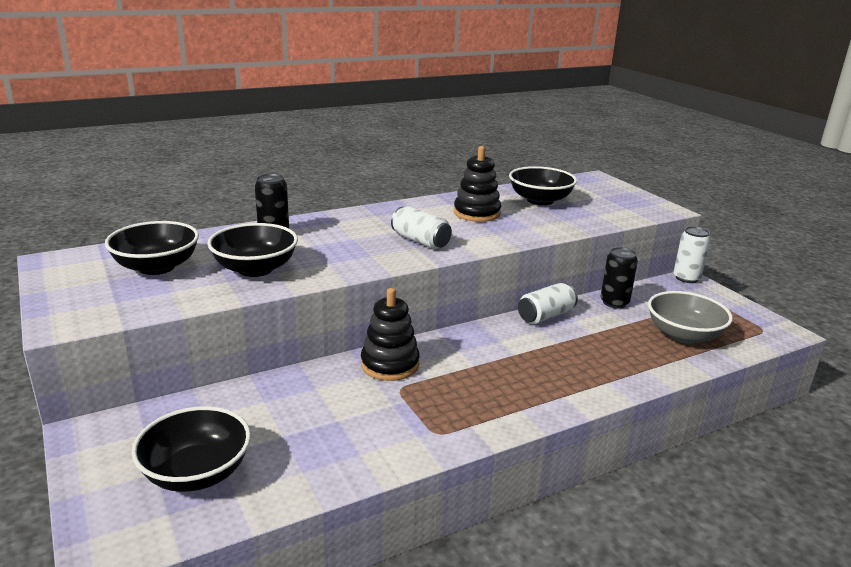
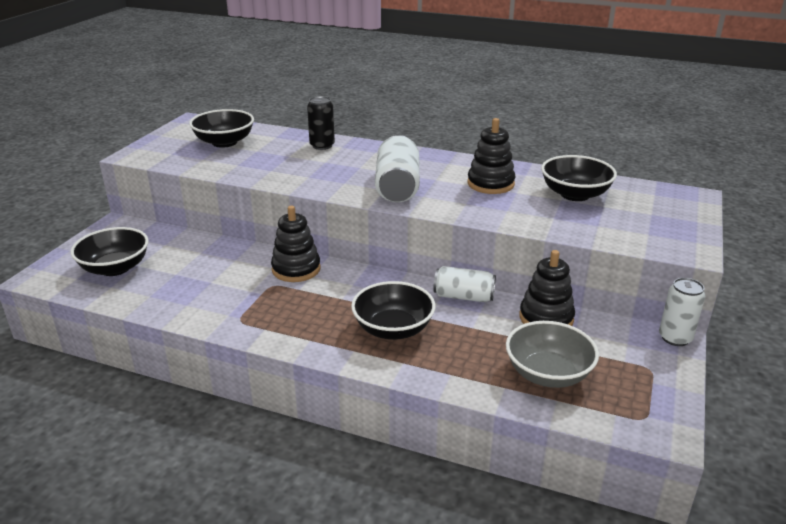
camera: 50 degrees right, 5 degrees up
black bowl [207,223,298,277] -> black bowl moved to [351,281,435,340]
white can [391,206,452,249] -> white can [375,135,420,202], size x1.51
black can [600,247,638,308] -> black stacking toy [519,250,575,326]

